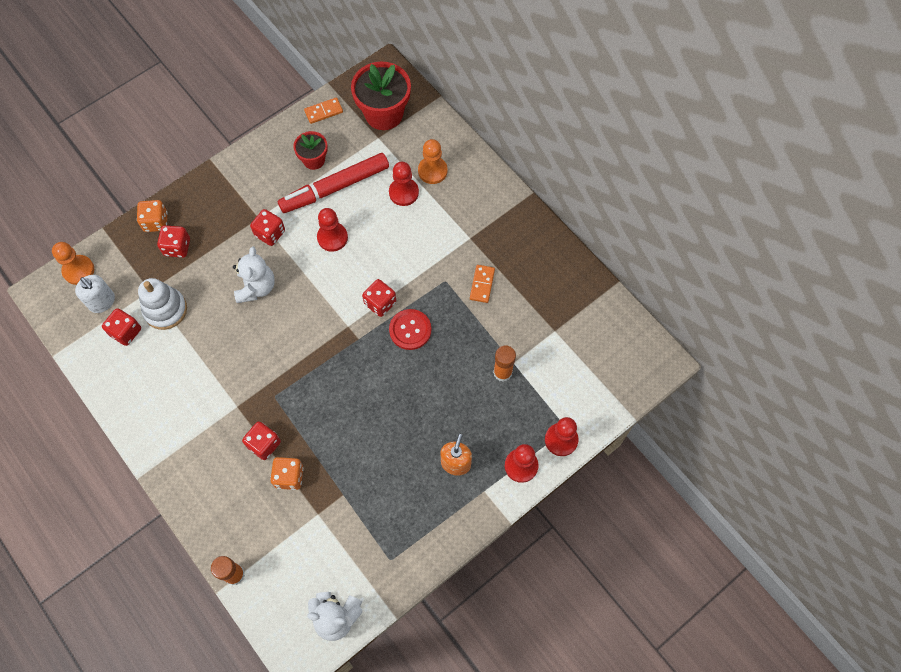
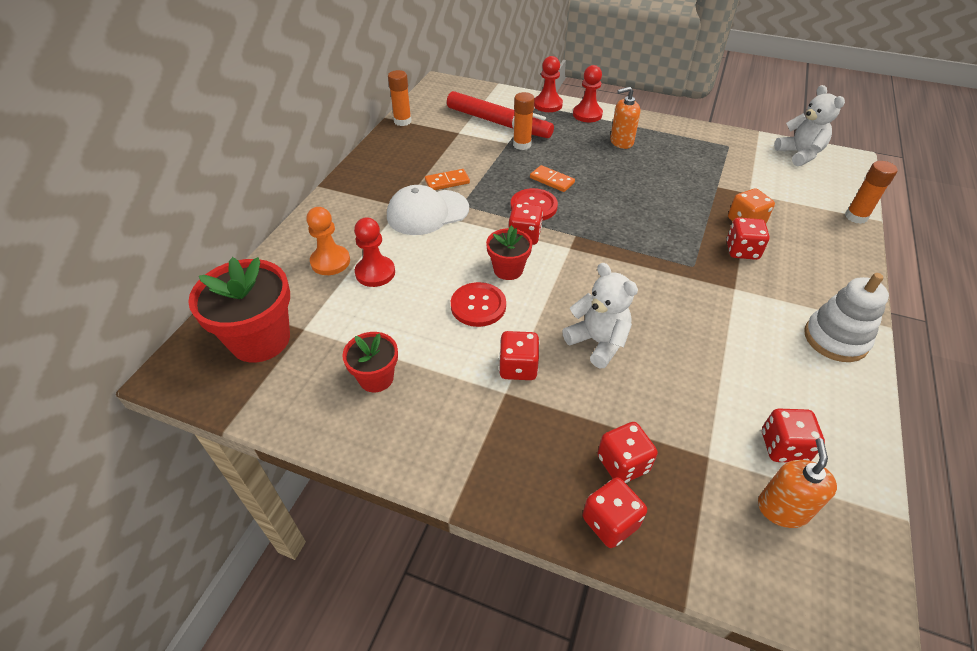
camera: 120 degrees left, 20 degrees down
orange pawn [52,242,94,285] -> none
white soap dispenser [75,275,115,313] -> orange soap dispenser [758,438,837,528]
orange dice [137,200,168,232] -> red dice [583,477,647,548]
white stacking toy [138,278,187,330] -> white stacking toy moved to [804,273,889,362]
white teddy bear [233,246,275,303] -> white teddy bear turned 75 degrees clockwise [562,263,638,368]
red marker [278,153,389,213] -> red marker moved to [447,91,554,138]
orange domino [304,97,343,124] -> orange domino moved to [530,165,575,192]
red pawn [317,208,348,252] -> red button [451,282,506,327]
none -> white cap [387,185,469,235]
none -> orange glue stick [388,70,412,126]
none -> red flower pot [486,225,532,280]

